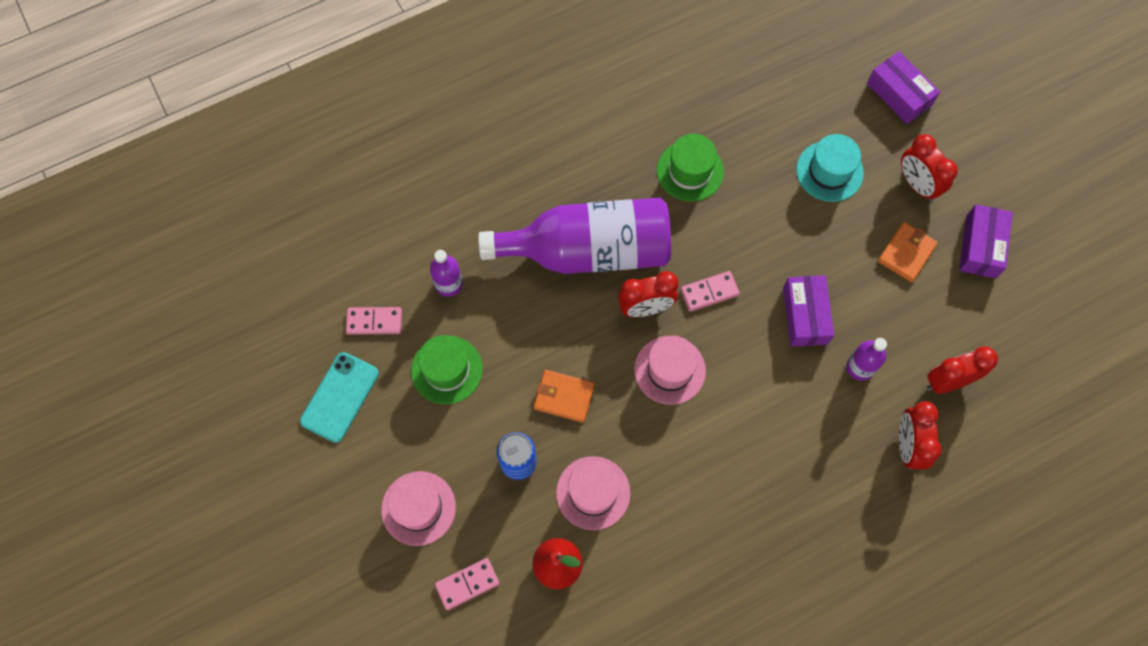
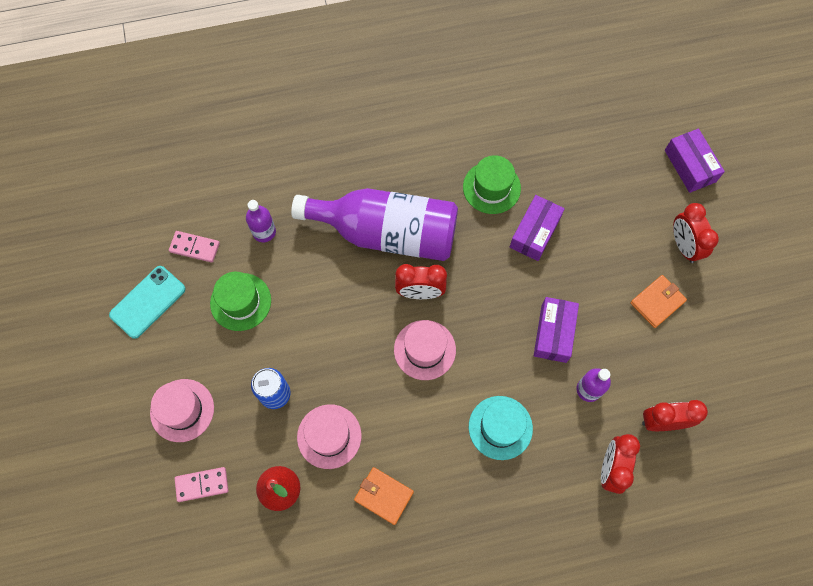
camera: 15 degrees right, 0 degrees up
orange wallet [534,370,595,423] -> orange wallet moved to [354,467,414,525]
pink domino [680,271,740,312] -> none
turquoise hat [796,134,864,202] -> turquoise hat moved to [469,396,533,460]
purple box [959,204,1013,278] -> purple box moved to [510,195,565,261]

